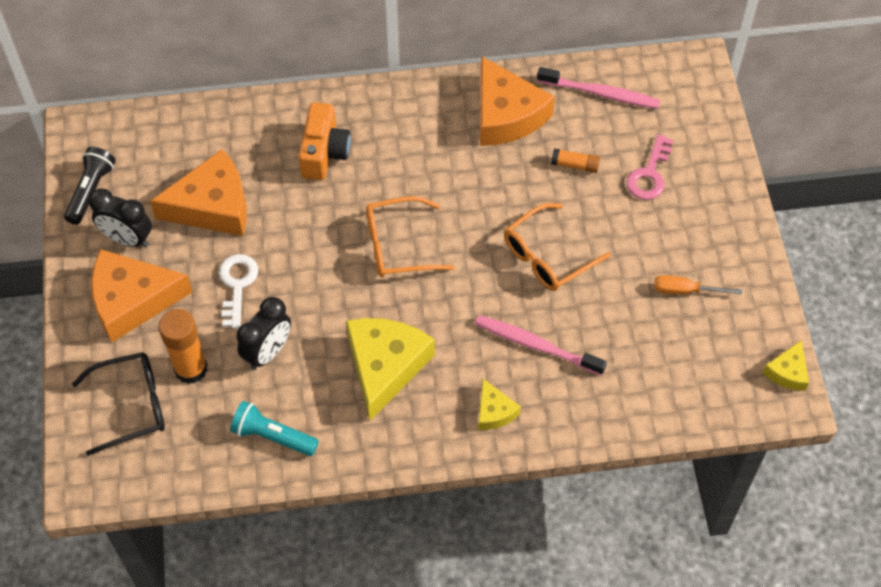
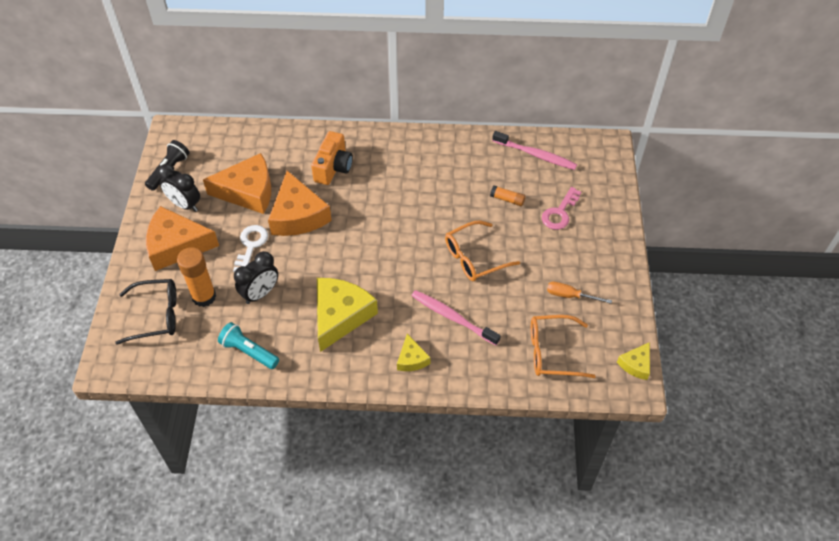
camera: 10 degrees right, 5 degrees down
orange glasses [366,196,455,277] -> orange glasses moved to [531,315,596,378]
orange cheese [480,56,555,146] -> orange cheese moved to [268,171,332,236]

